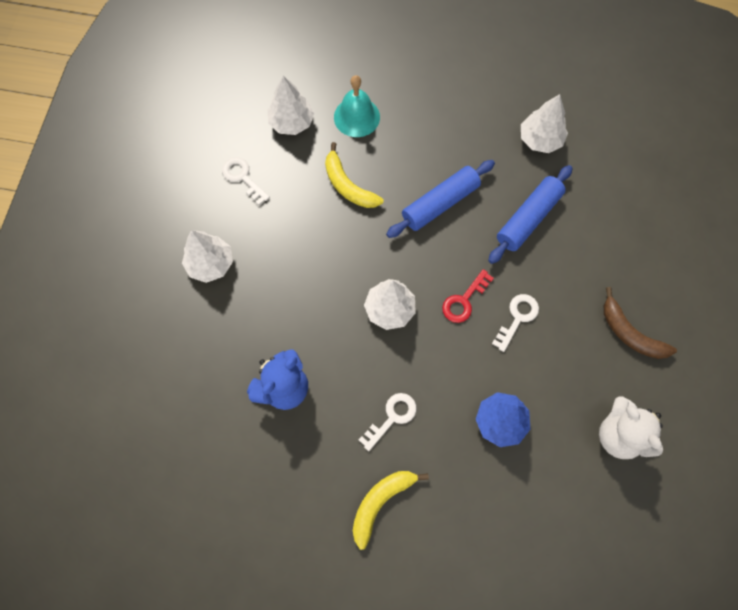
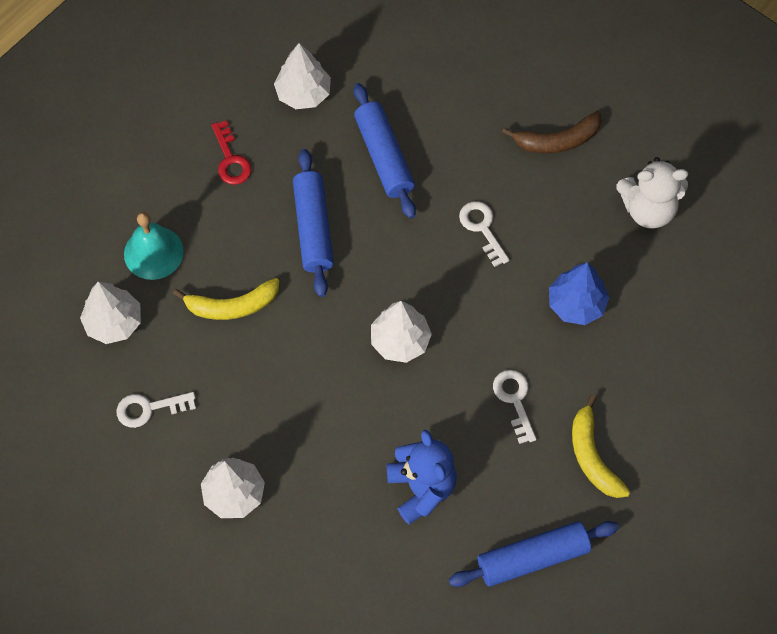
camera: 60 degrees left, 5 degrees down
red key [442,269,494,323] -> red key moved to [211,120,252,185]
none -> blue rolling pin [449,521,619,587]

